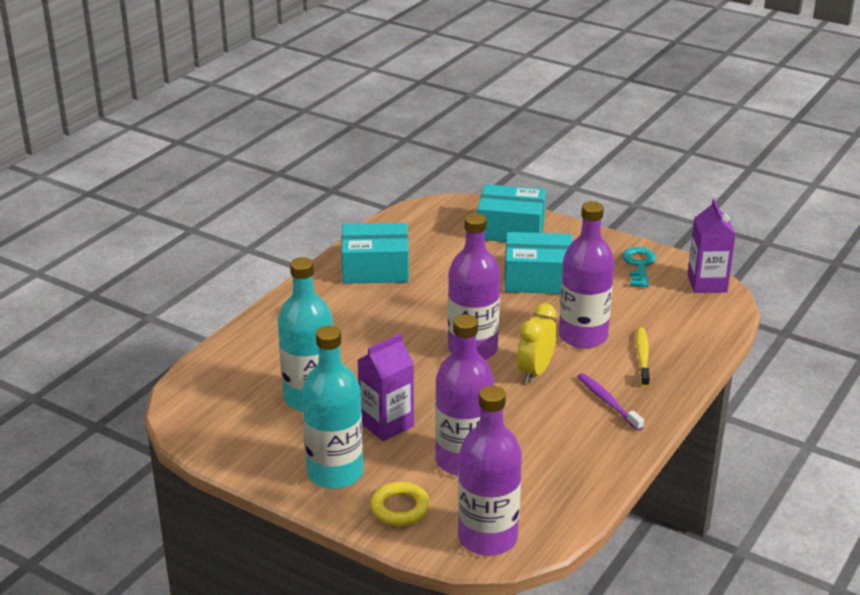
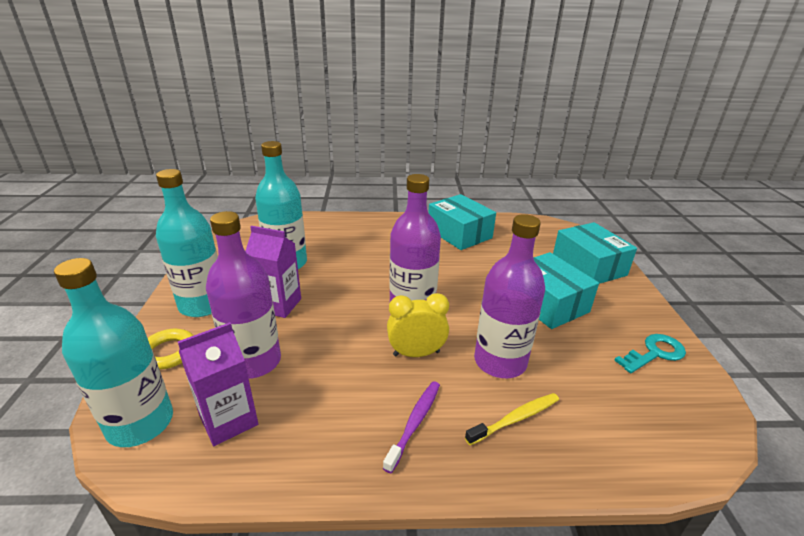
camera: 55 degrees right, 0 degrees up
purple bottle [458,386,522,556] -> turquoise bottle [54,258,173,447]
purple carton [688,199,736,293] -> purple carton moved to [178,322,258,446]

